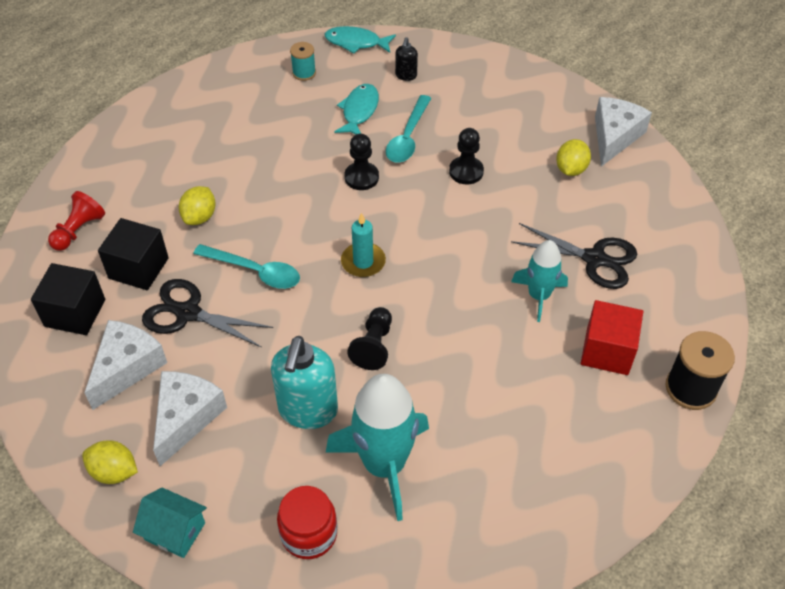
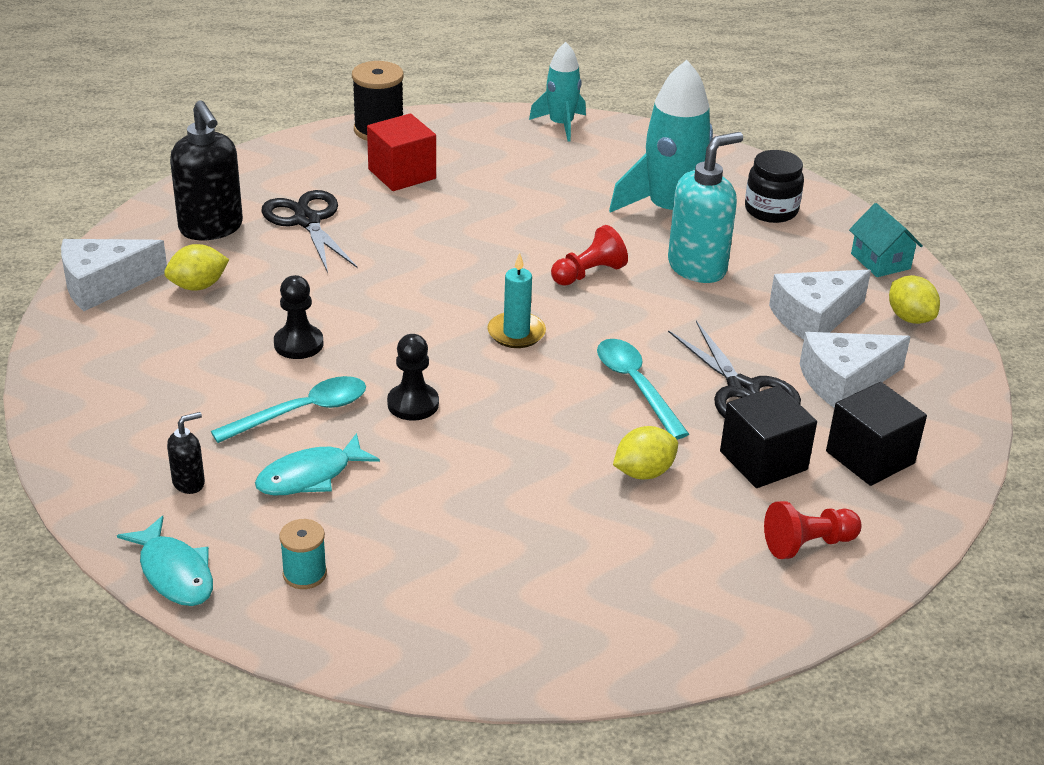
camera: 140 degrees left, 15 degrees down
red jar [277,486,337,559] -> black jar [745,150,804,223]
black pawn [347,307,392,370] -> red pawn [551,225,628,286]
turquoise rocket [511,240,568,322] -> turquoise rocket moved to [529,42,586,142]
none -> black soap dispenser [170,100,243,240]

